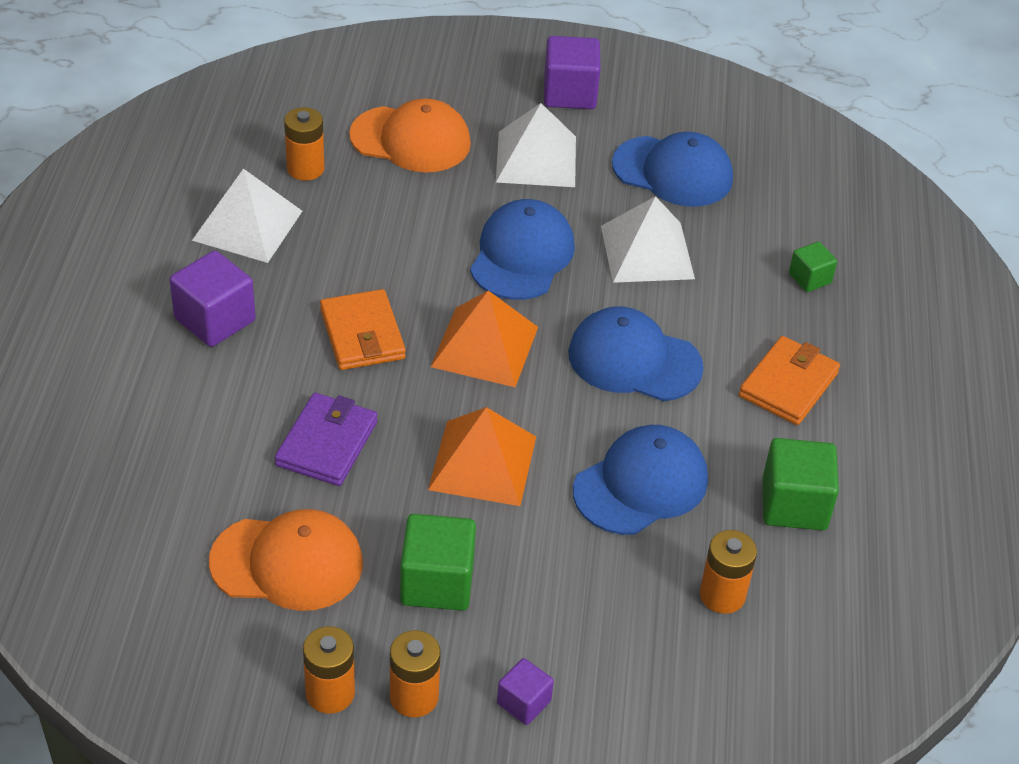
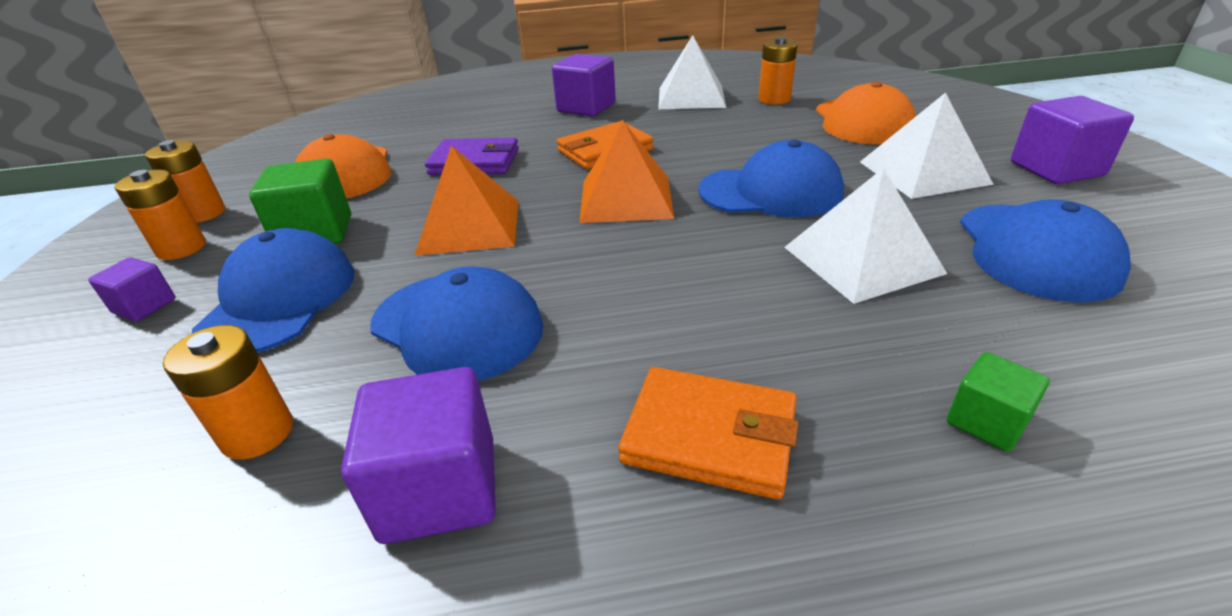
camera: 80 degrees right, 10 degrees down
blue cap [568,306,704,401] -> blue cap moved to [192,228,354,353]
green cube [762,438,839,531] -> purple cube [341,367,496,544]

